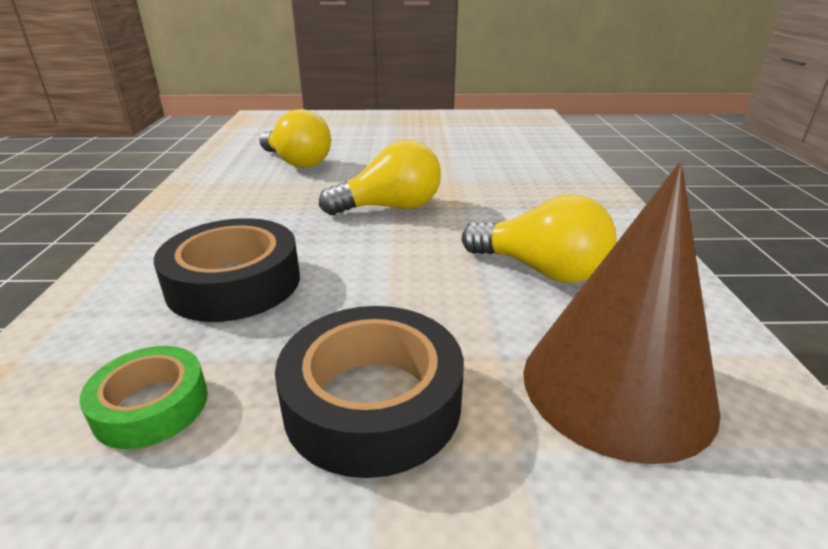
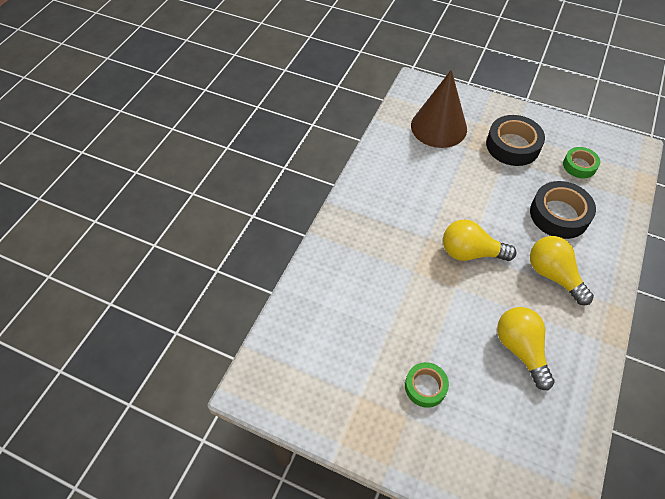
camera: 155 degrees left, 25 degrees up
yellow light bulb [462,195,617,283] -> yellow light bulb moved to [530,236,594,305]
none -> green tape [405,362,449,408]

